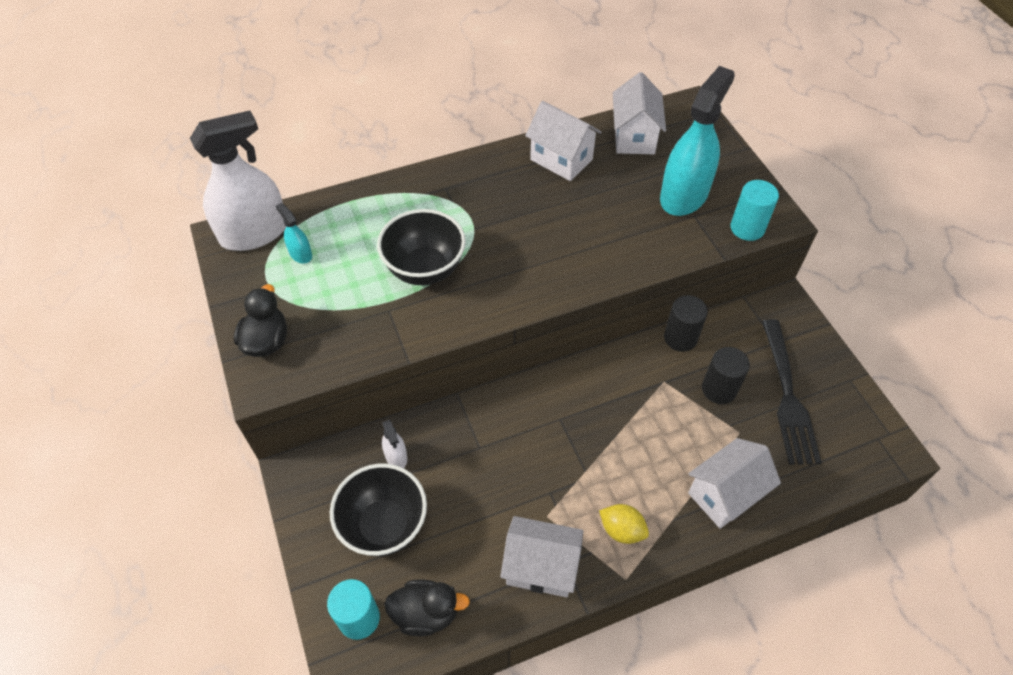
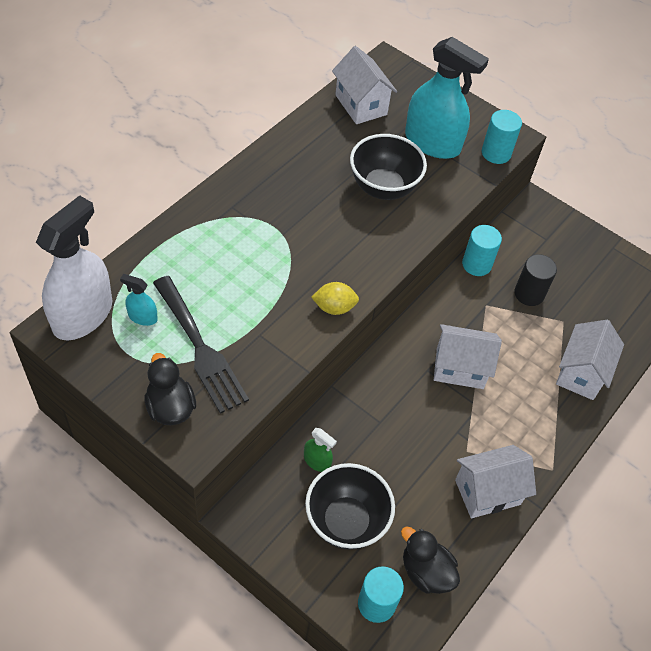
camera: 35 degrees left, 0 degrees up
black bowl [377,209,466,285] -> black bowl moved to [350,134,427,200]
white spray bottle [382,419,407,468] -> green spray bottle [304,428,337,472]
black duck [384,579,470,636] -> black duck turned 105 degrees counterclockwise [401,526,460,594]
white house [525,101,602,181] -> white house moved to [434,324,502,389]
yellow lemon [599,504,649,544] -> yellow lemon moved to [311,282,359,315]
turquoise spray bottle [660,66,735,216] -> turquoise spray bottle turned 120 degrees clockwise [405,37,489,159]
black cylinder [664,295,708,352] -> turquoise cylinder [462,225,502,276]
black fork [762,319,822,465] -> black fork moved to [153,276,249,414]

